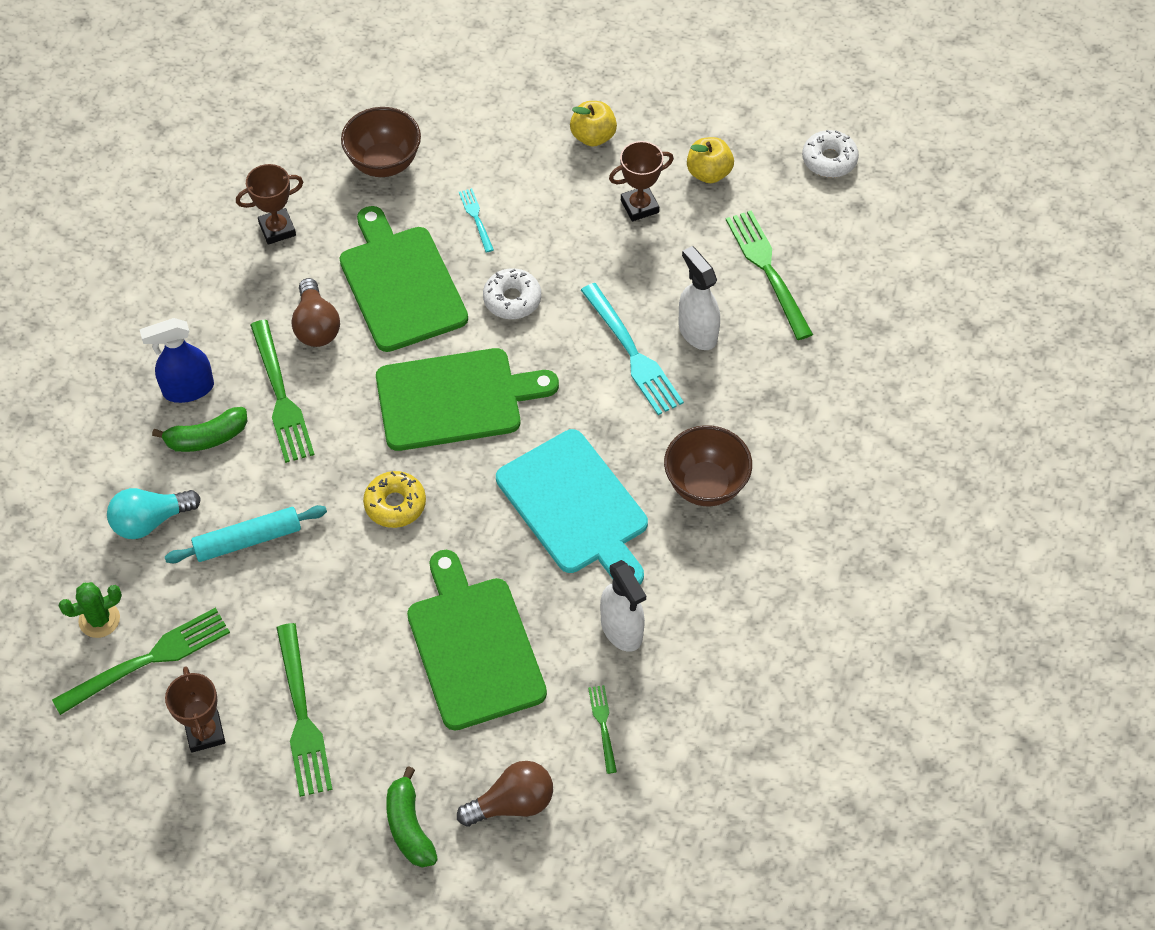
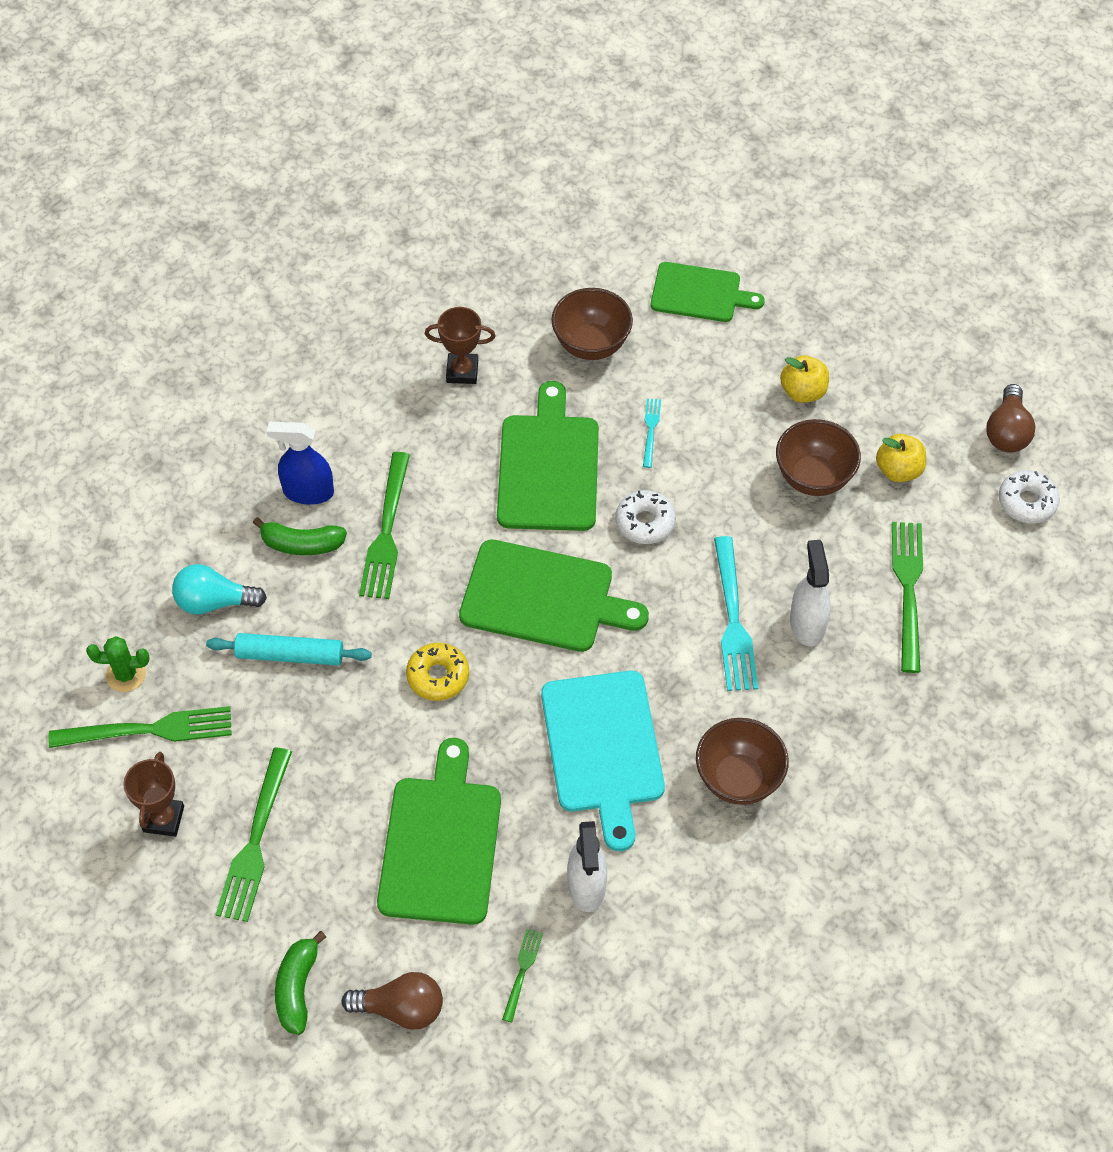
camera: 25 degrees right, 0 degrees up
brown light bulb [291,278,340,347] -> brown light bulb moved to [986,384,1035,453]
brown trophy [609,141,674,221] -> brown bowl [776,419,861,496]
none -> green cutting board [651,262,765,322]

